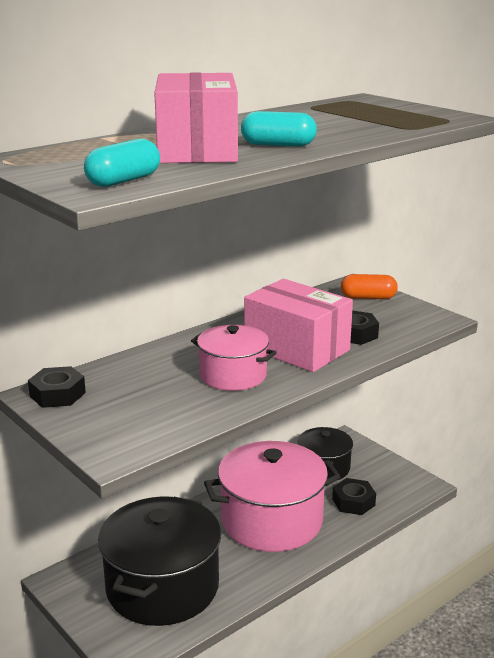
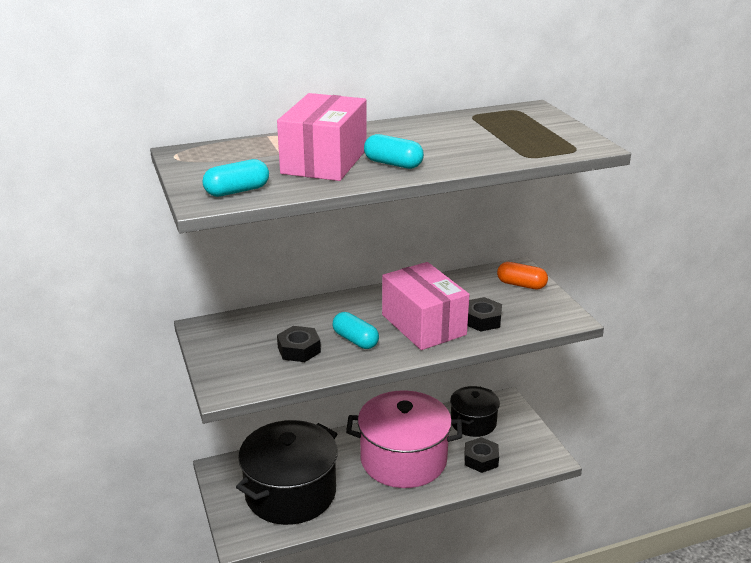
camera: 20 degrees right, 5 degrees up
black nut [28,366,86,408] -> black nut moved to [277,326,321,362]
pink pot [191,325,277,391] -> turquoise capsule [332,312,379,349]

